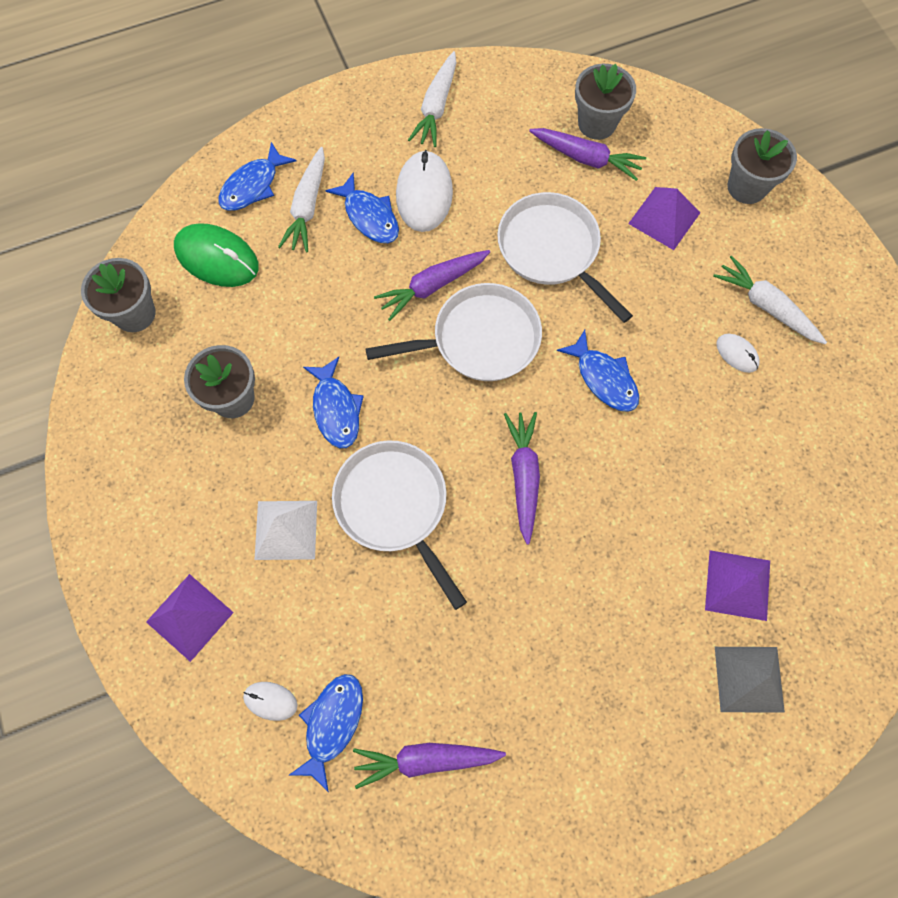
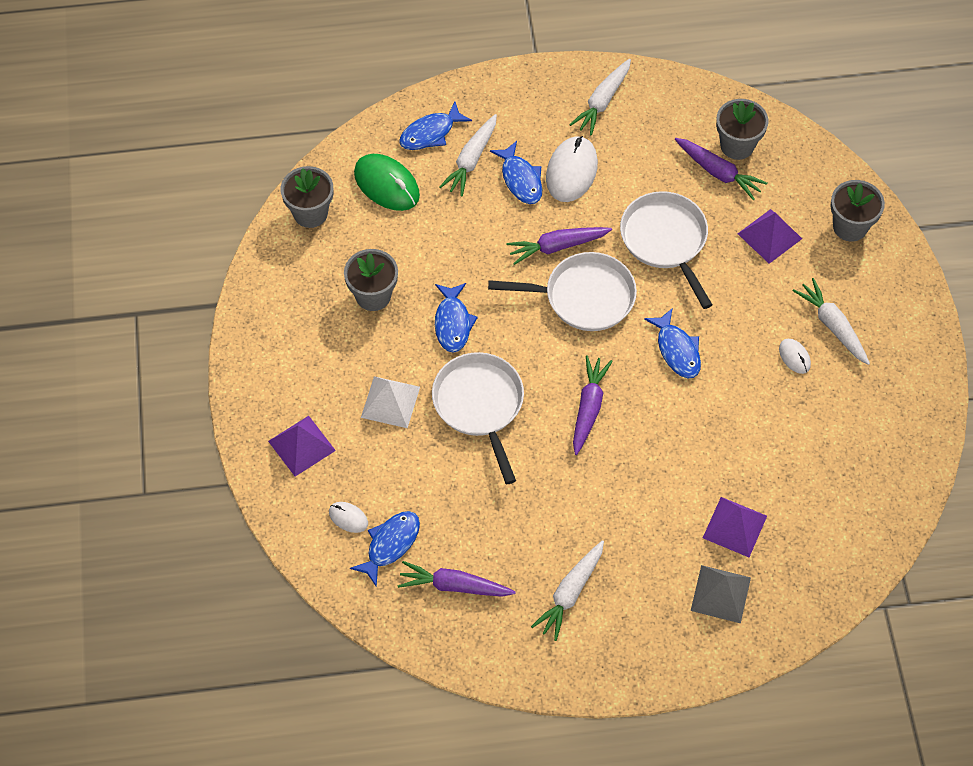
camera: 15 degrees right, 10 degrees down
none -> white carrot [531,540,604,641]

